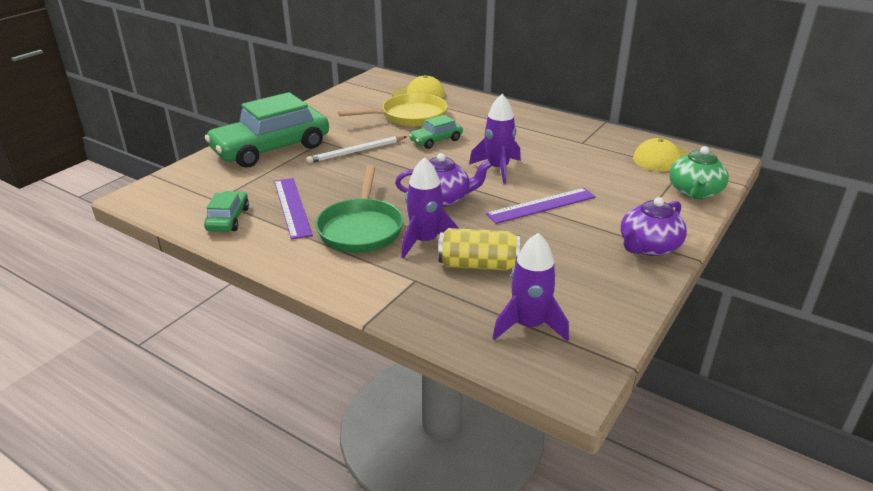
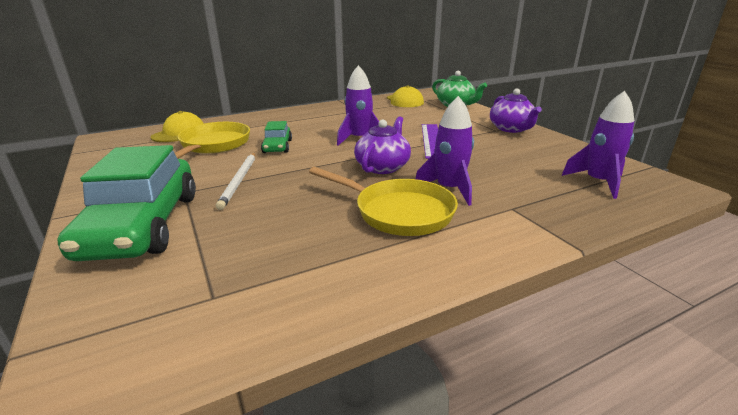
camera: 60 degrees left, 5 degrees down
green car [204,191,249,232] -> none
purple ruler [274,178,313,240] -> none
green pan [315,165,404,253] -> yellow pan [309,167,458,236]
yellow can [438,228,520,271] -> none

